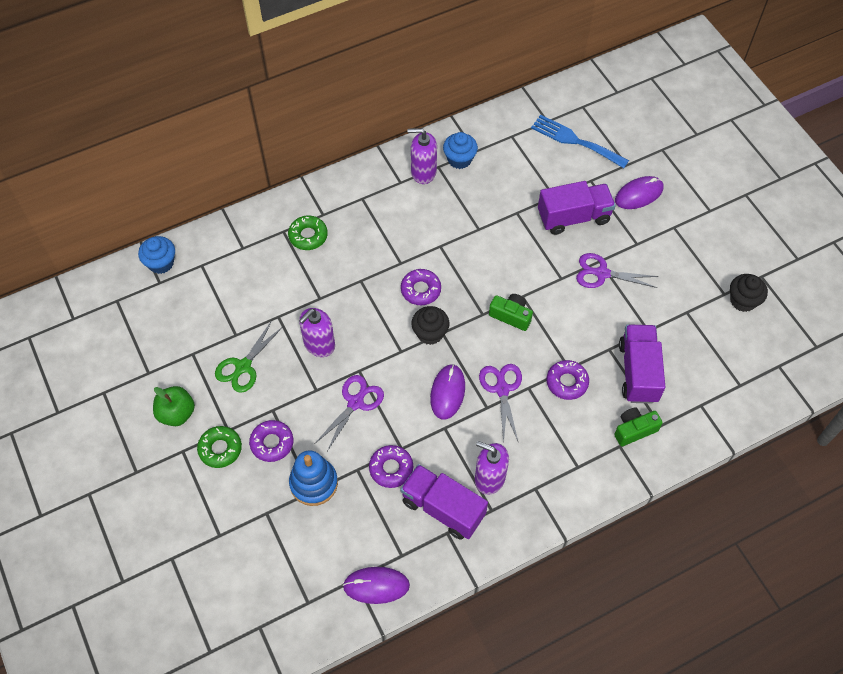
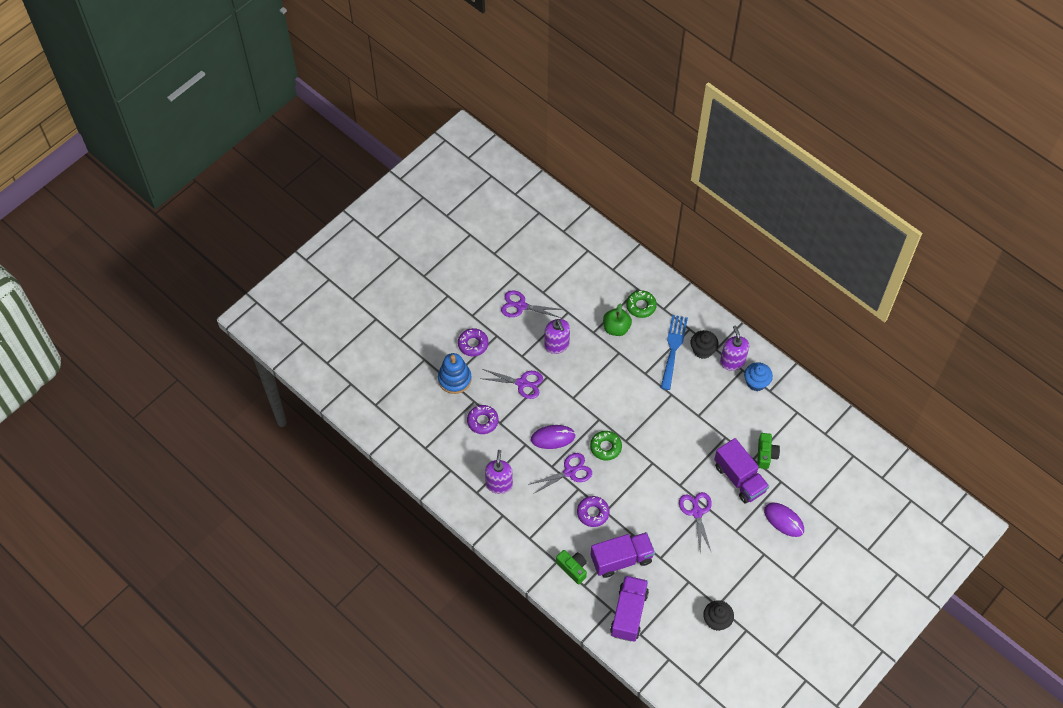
camera: 70 degrees right, 0 degrees up
blue cupcake [138,236,175,274] -> none
green apple [153,386,195,426] -> green apple moved to [603,304,632,336]
green donut [197,426,242,468] -> green donut moved to [590,431,622,461]
green scissors [215,321,283,393] -> purple scissors [501,290,563,318]
purple soap dispenser [299,308,335,357] -> purple soap dispenser turned 135 degrees counterclockwise [544,319,570,354]
purple mouse [343,567,410,604] -> none
purple donut [401,269,441,305] -> none
purple truck [401,464,488,540] -> purple truck moved to [610,575,649,642]
black cupcake [412,306,449,345] -> black cupcake moved to [690,330,719,359]
green camera [489,294,533,331] -> green camera moved to [757,433,780,469]
blue fork [531,115,629,168] -> blue fork moved to [661,315,688,390]

